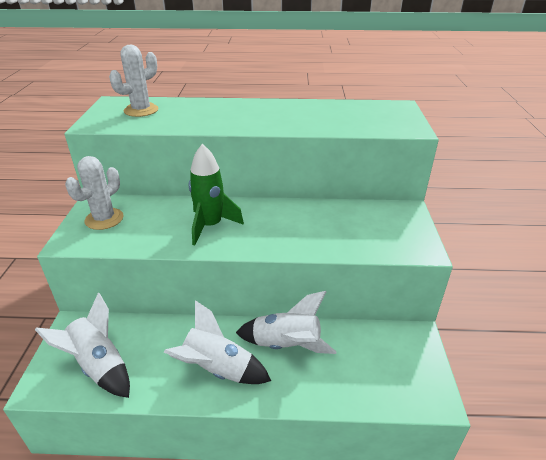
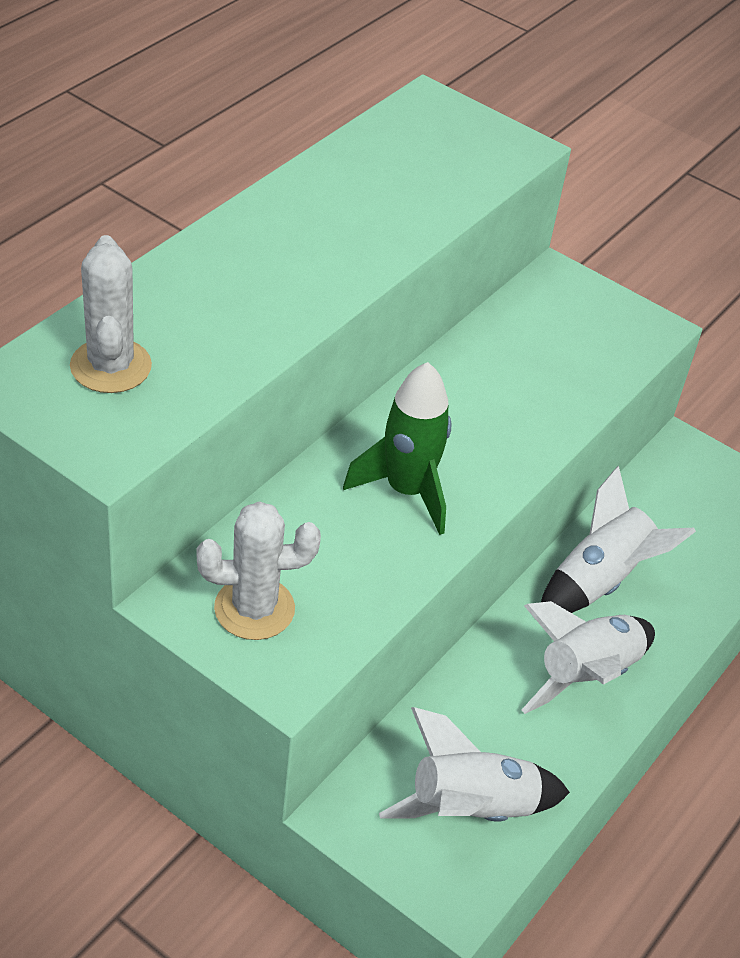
camera: 60 degrees left, 10 degrees up
white cactus [65,156,124,230] -> white cactus turned 75 degrees counterclockwise [197,501,321,640]

